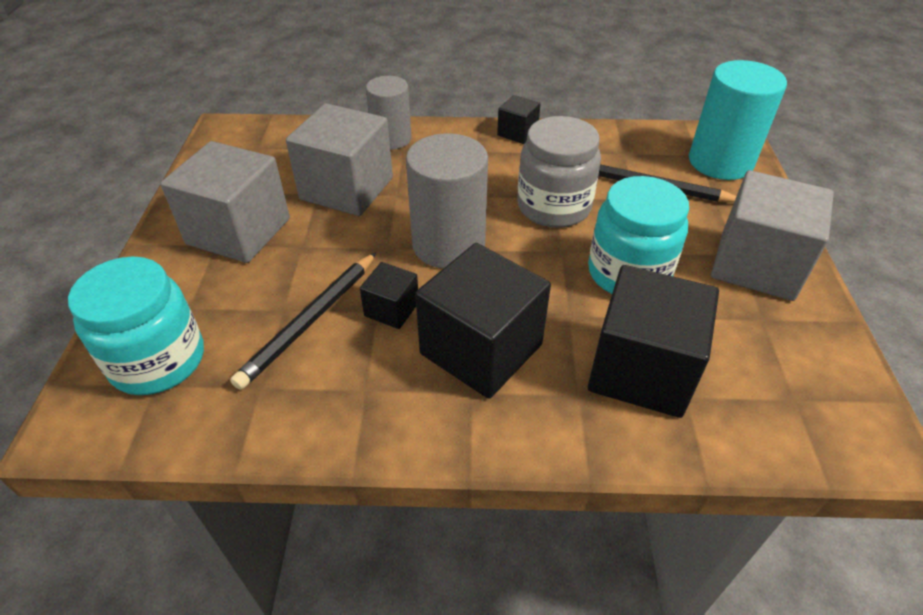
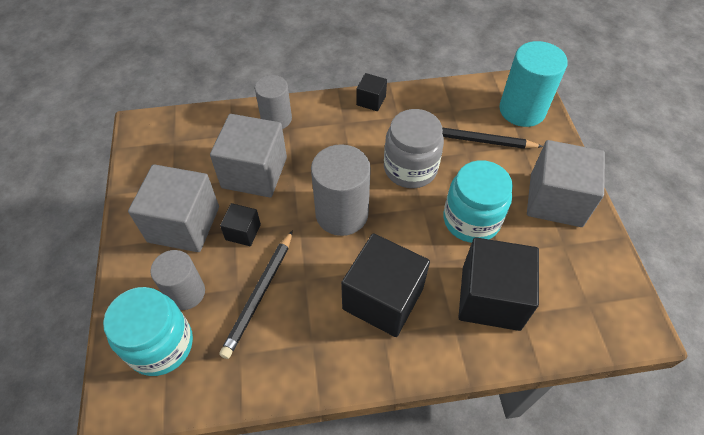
camera: 10 degrees left, 10 degrees up
black cube [360,262,418,329] -> black cube moved to [220,203,261,246]
none -> grey cylinder [150,250,205,310]

